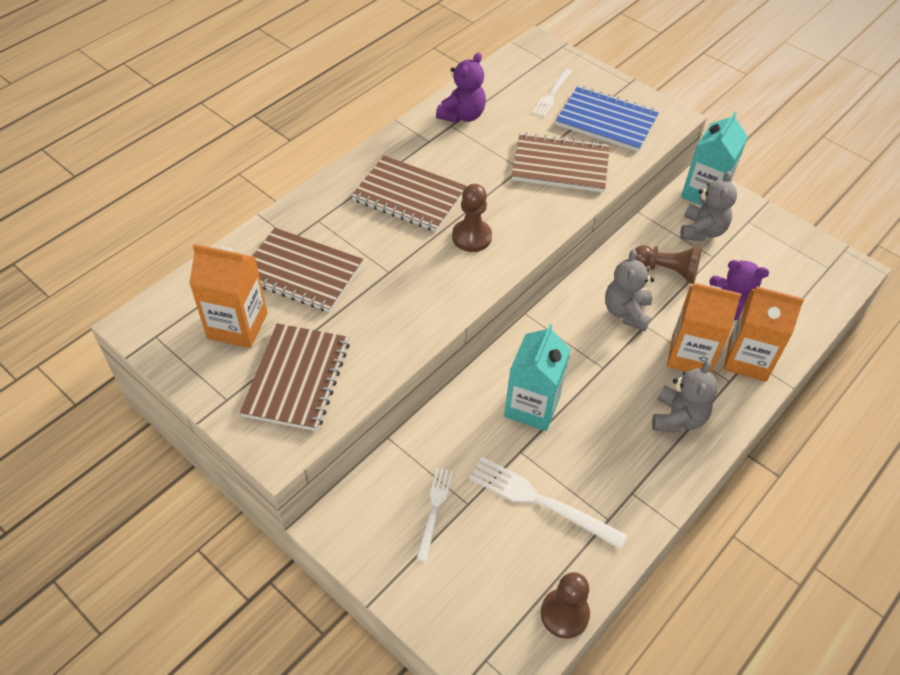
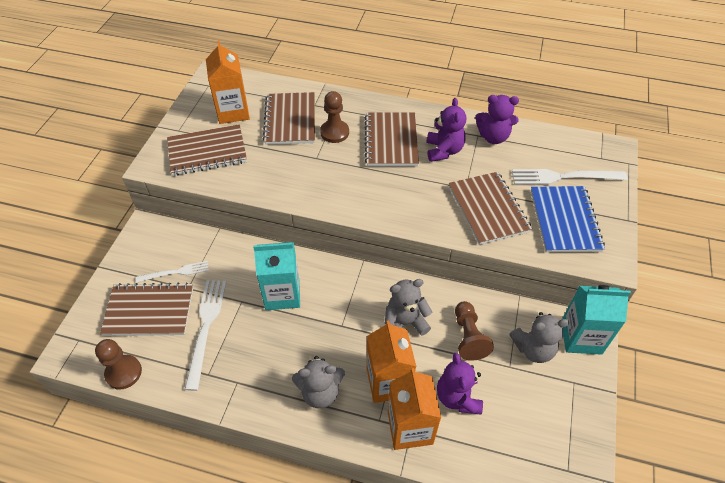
camera: 65 degrees right, 0 degrees up
brown pawn [452,184,492,252] -> brown pawn moved to [320,91,349,143]
white fork [532,69,572,117] -> white fork [512,169,628,185], size x1.62
none -> brown notebook [100,282,193,336]
none -> purple teddy bear [426,98,466,162]

